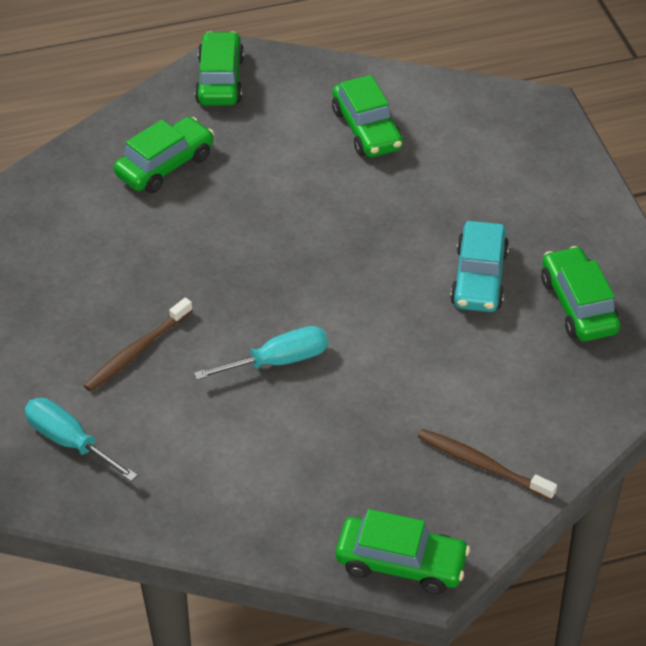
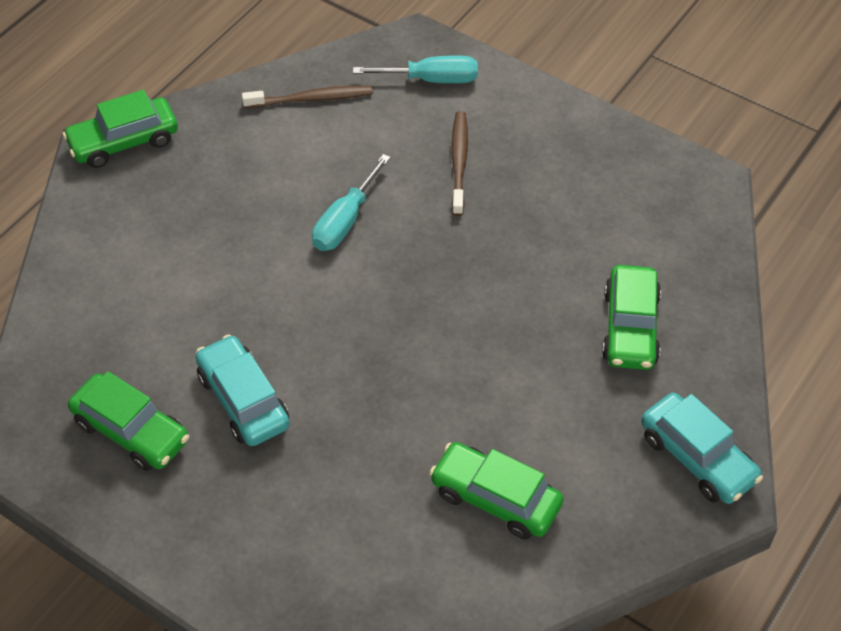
camera: 140 degrees right, 5 degrees up
green car [195,31,244,106] -> turquoise car [641,393,763,504]
brown toothbrush [418,429,557,500] -> brown toothbrush moved to [242,86,373,108]

